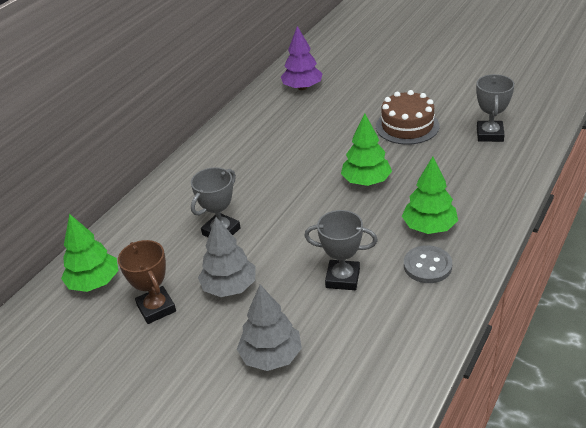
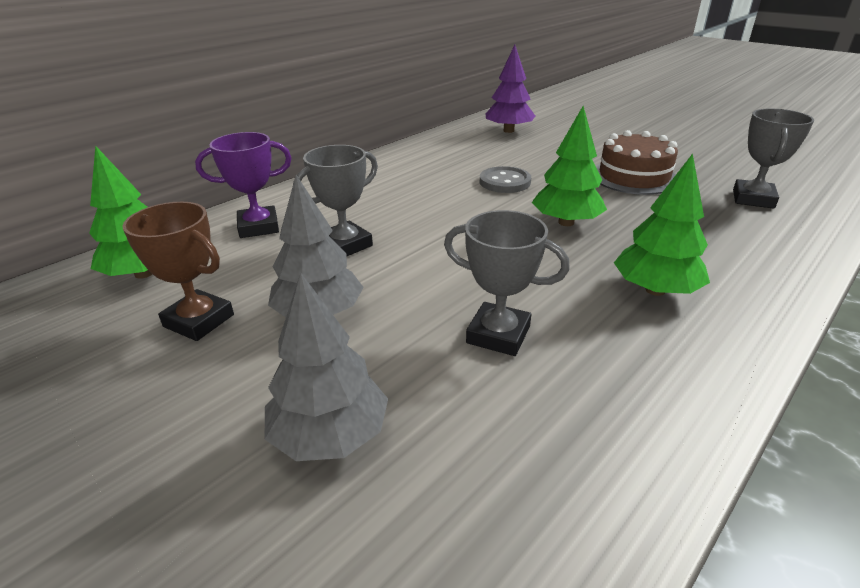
camera: 10 degrees right, 5 degrees down
brown trophy [118,240,176,324] -> brown trophy turned 45 degrees counterclockwise [122,202,234,341]
grey button [404,245,453,283] -> grey button moved to [480,166,531,193]
none -> purple trophy [195,132,292,238]

